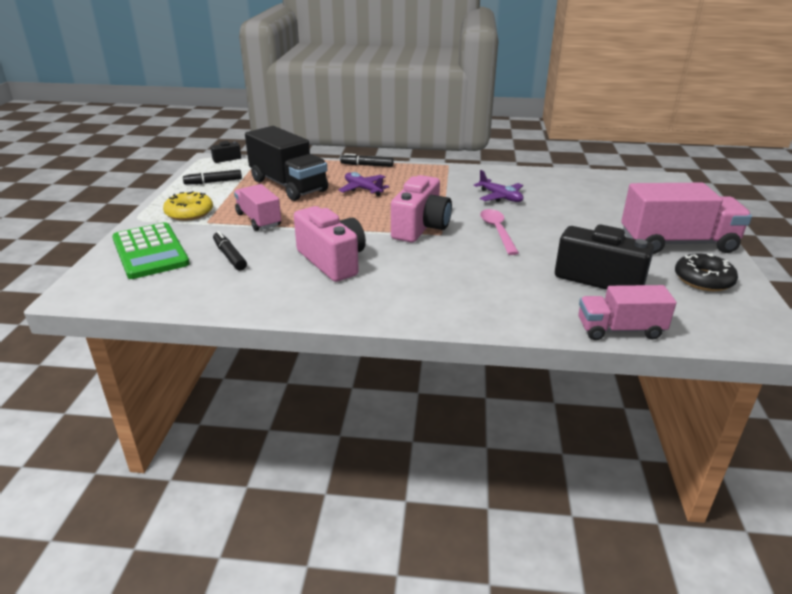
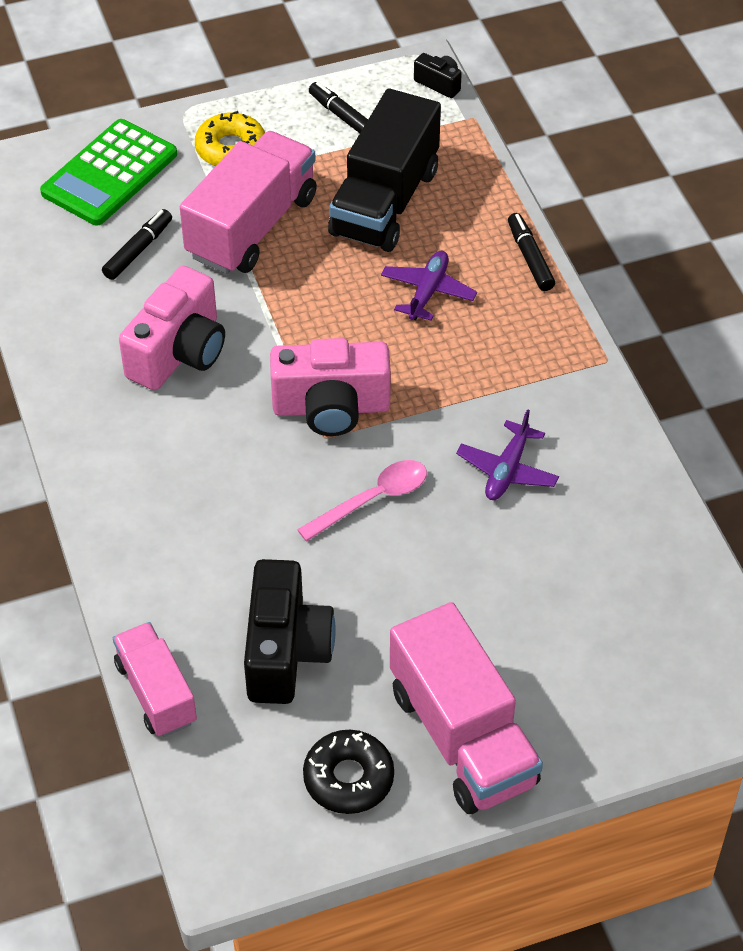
camera: 65 degrees right, 20 degrees up
pink truck [234,184,281,231] -> pink truck [180,131,317,274], size x1.64

